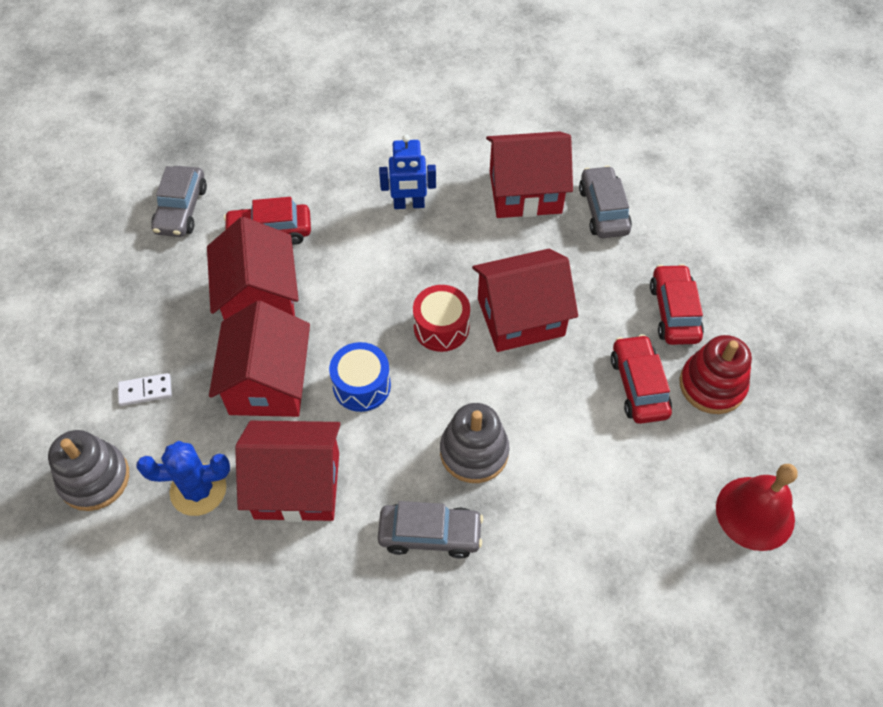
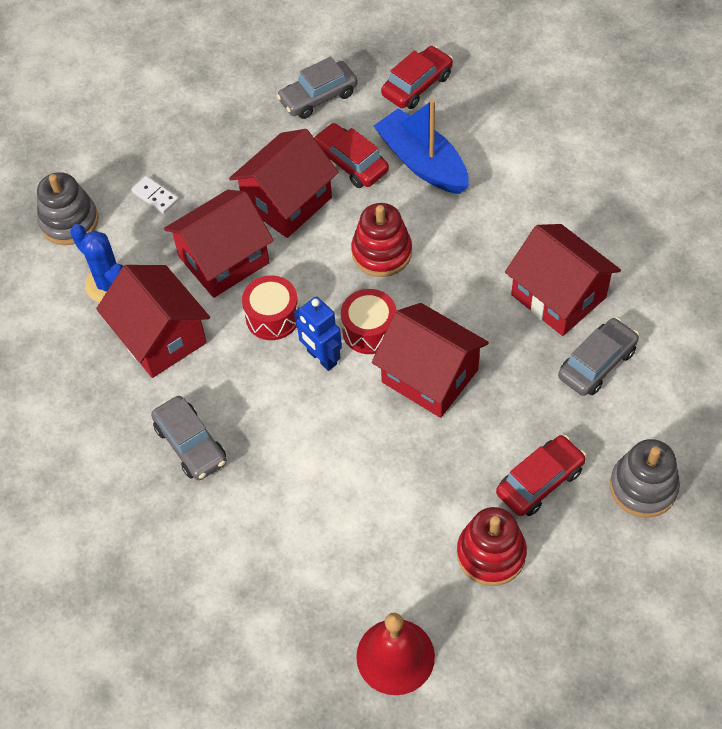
camera: 55 degrees right, 0 degrees up
blue drum [329,342,391,412] -> red drum [242,275,298,340]
blue robot [379,134,436,209] -> blue robot moved to [294,296,342,371]
grey stacking toy [440,403,510,483] -> grey stacking toy moved to [610,439,680,518]
red car [611,334,672,424] -> red car moved to [381,46,453,109]
none -> red stacking toy [351,203,412,277]
none -> blue boat [374,99,469,194]

